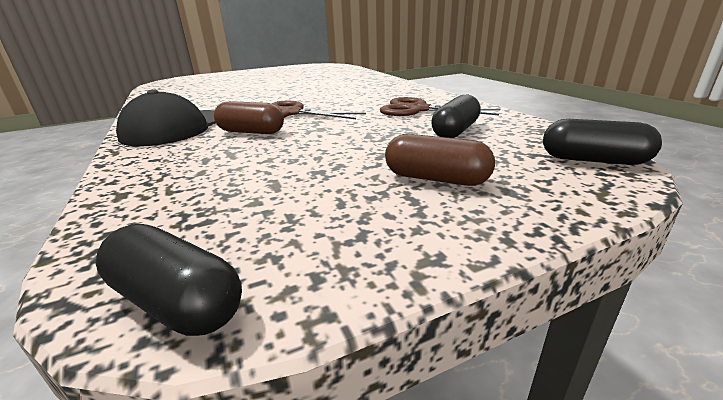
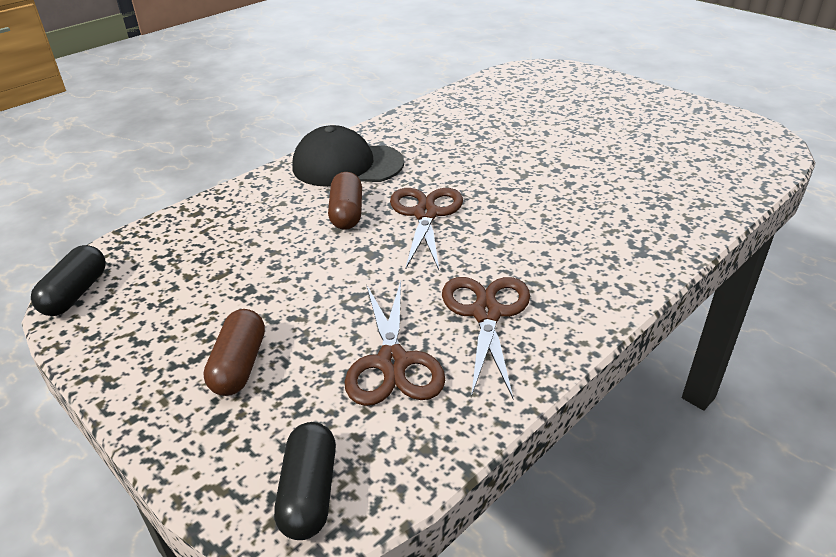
camera: 70 degrees right, 10 degrees up
black capsule [431,94,481,138] -> brown scissors [345,281,445,406]

